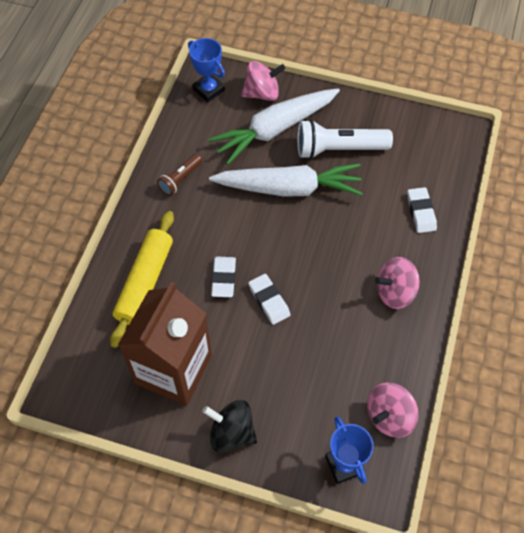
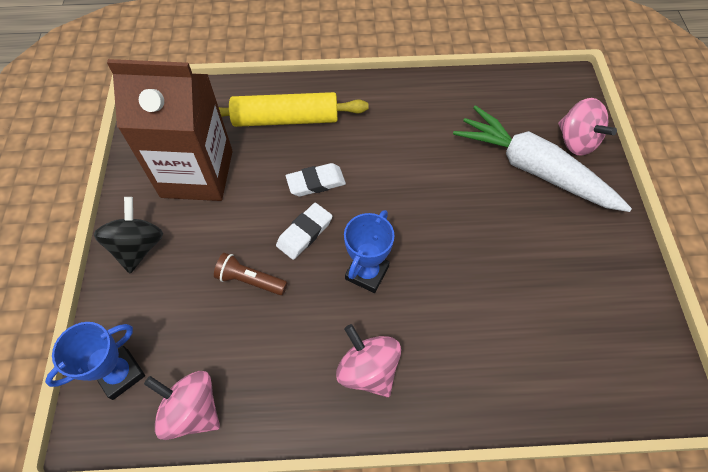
camera: 70 degrees right, 0 degrees up
brown flashlight [157,154,202,196] -> brown flashlight moved to [214,253,287,295]
blue trophy [188,38,225,102] -> blue trophy moved to [344,210,395,293]
white carrot [209,163,363,197] -> none
white flashlight [297,120,393,159] -> none
white eraser [407,187,437,233] -> none

